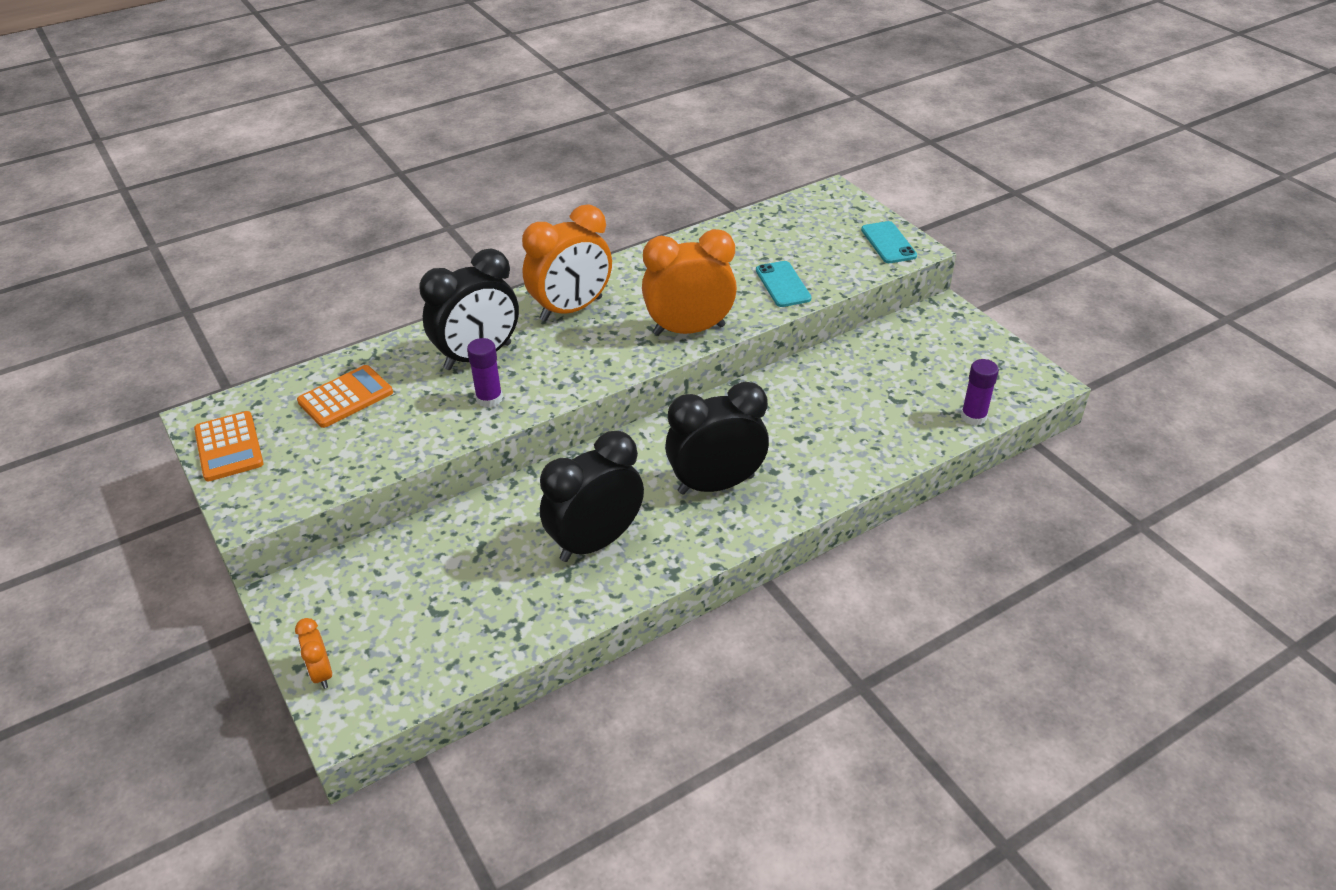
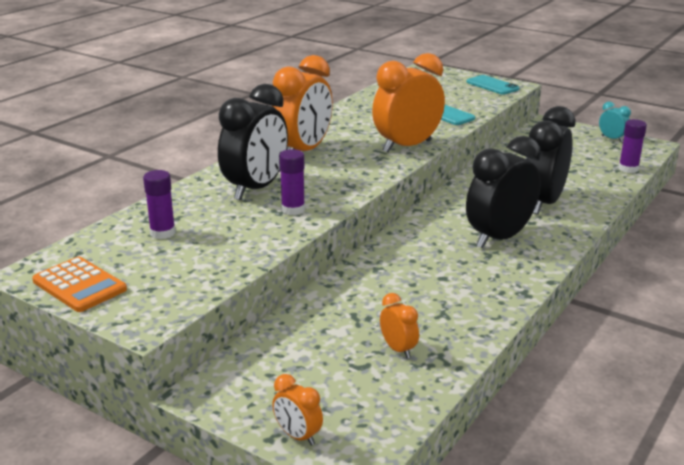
camera: 25 degrees left, 15 degrees down
orange calculator [297,365,393,428] -> purple glue stick [143,170,175,239]
black clock [540,431,644,562] -> black clock moved to [526,106,575,214]
none -> orange clock [380,293,419,358]
none -> turquoise clock [599,102,631,142]

